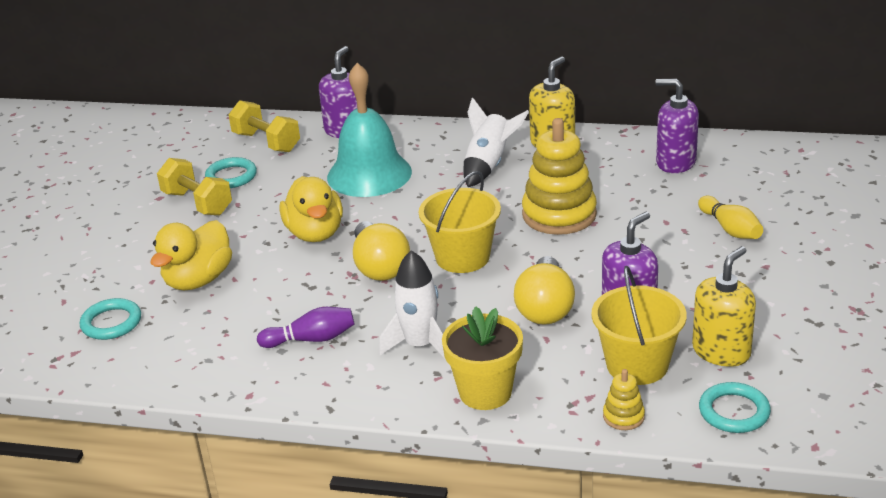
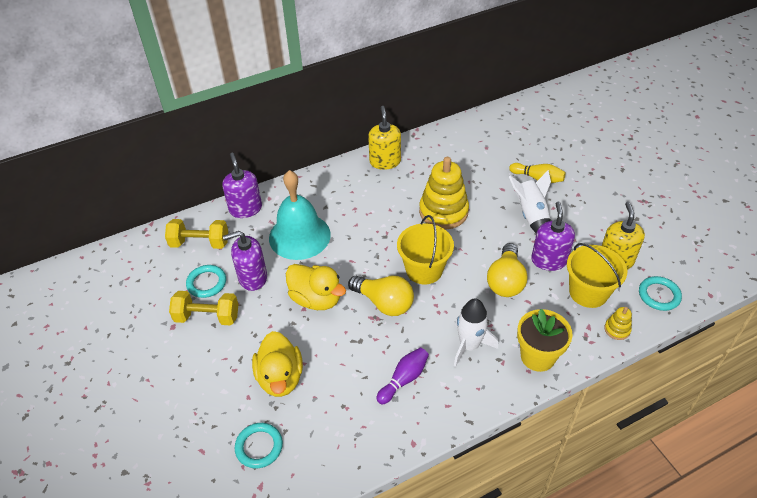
camera: 40 degrees left, 15 degrees up
white rocket [463,98,529,187] -> white rocket moved to [509,170,551,233]
yellow light bulb [514,256,575,325] -> yellow light bulb turned 45 degrees clockwise [487,243,528,297]
purple soap dispenser [655,79,699,173] -> purple soap dispenser moved to [223,231,267,291]

